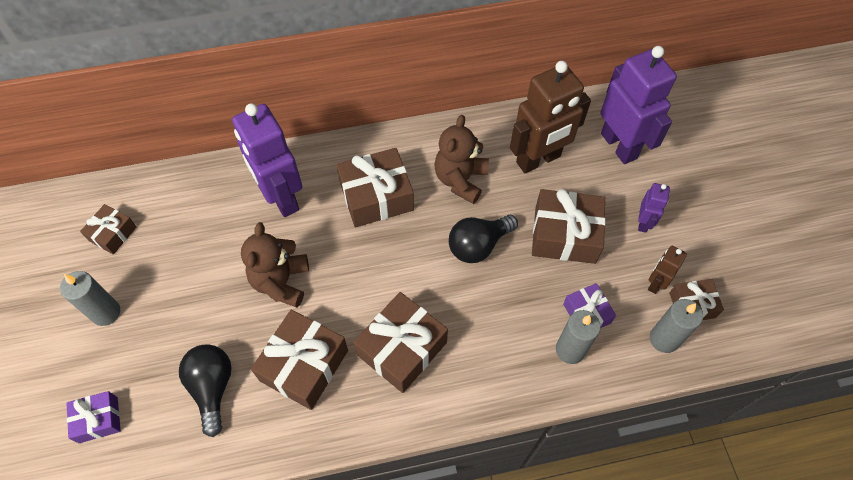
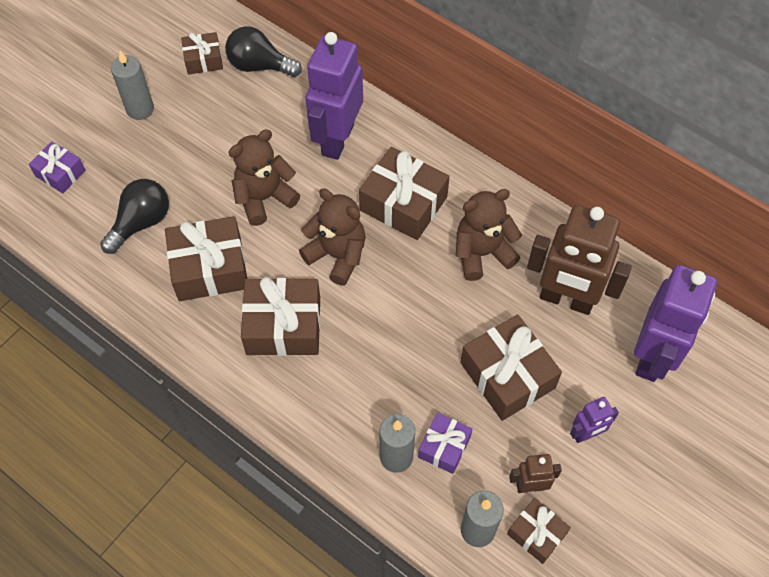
camera: 50 degrees right, 0 degrees up
black light bulb [449,215,518,263] -> black light bulb moved to [225,26,302,77]
none -> brown teddy bear [299,188,366,286]

